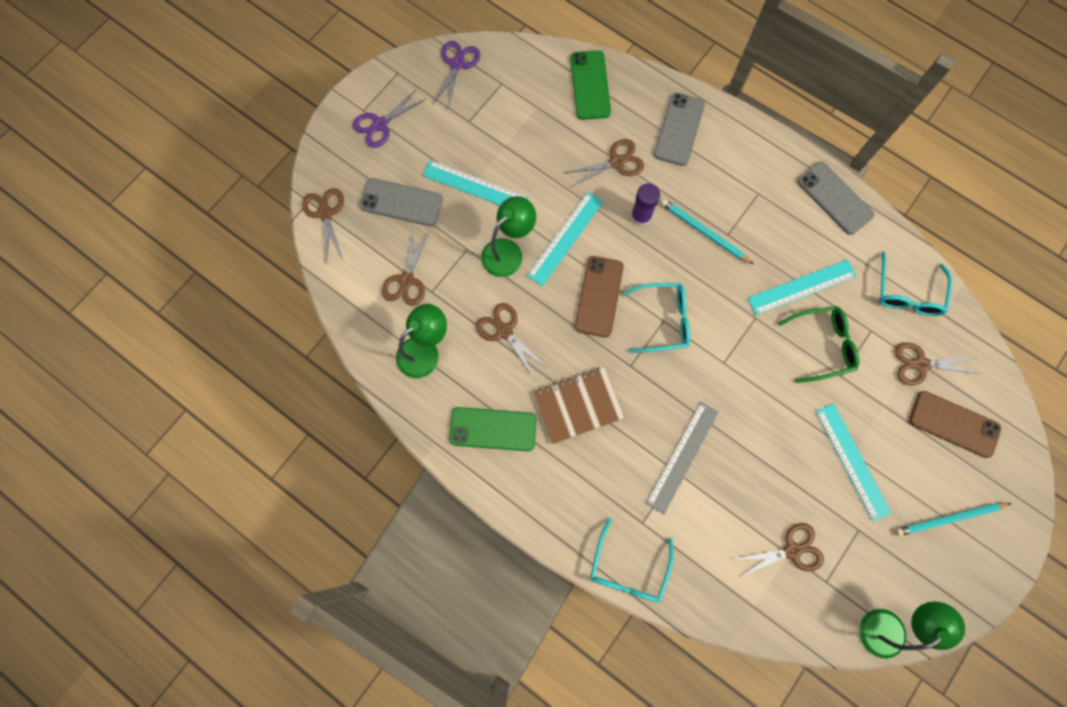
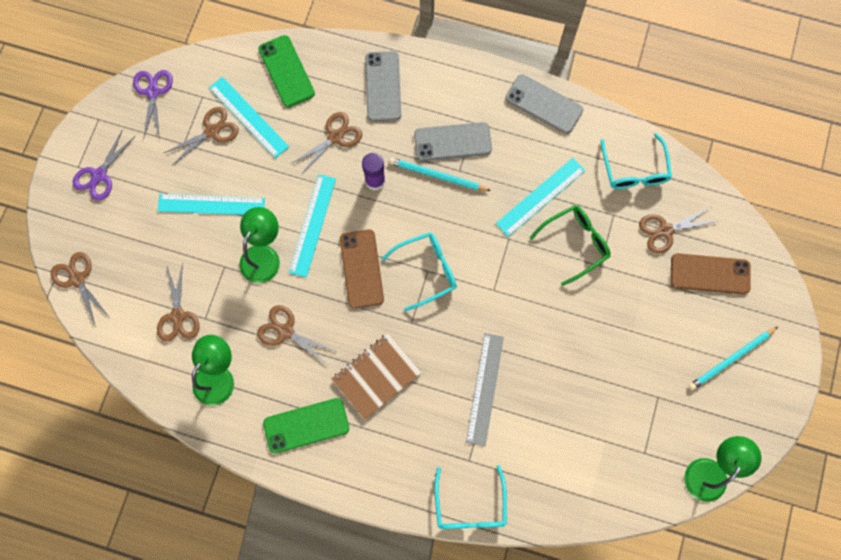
camera: 20 degrees left, 0 degrees up
grey phone [360,178,443,226] -> grey phone moved to [414,122,492,161]
brown scissors [735,523,824,578] -> brown scissors moved to [164,107,239,165]
turquoise ruler [816,403,891,521] -> turquoise ruler moved to [209,77,289,158]

